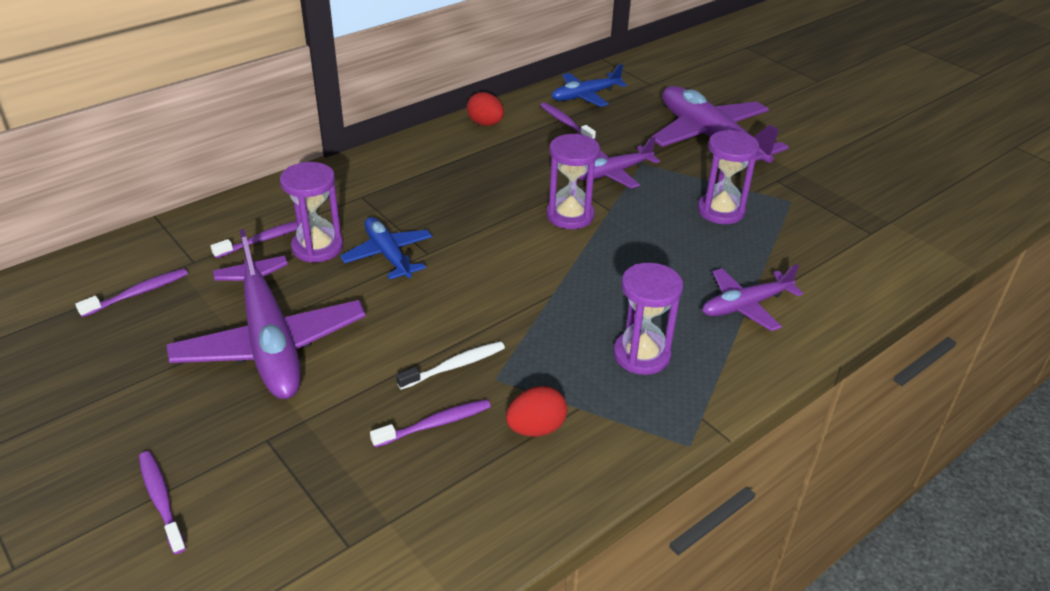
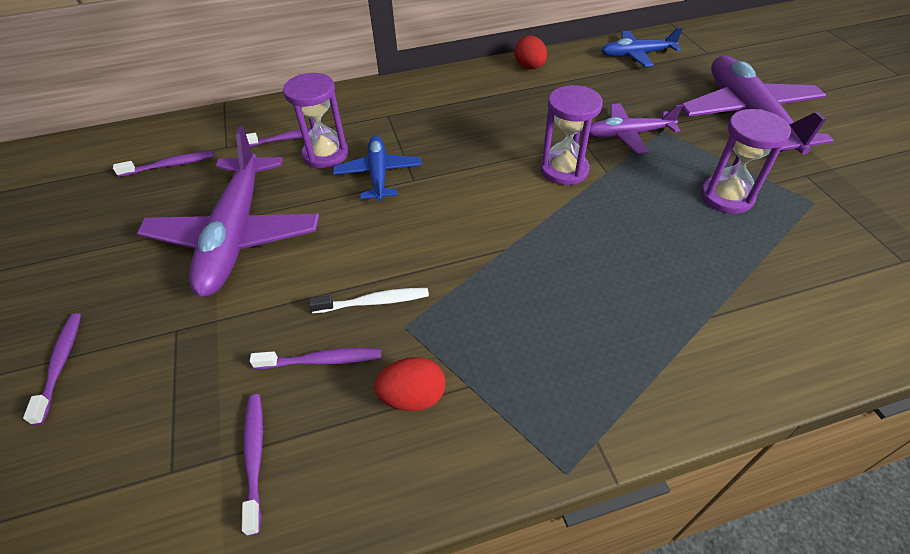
camera: 25 degrees right, 10 degrees up
purple toothbrush [540,102,596,140] -> purple toothbrush moved to [242,394,263,536]
purple hourglass [613,263,683,375] -> none
purple plane [702,264,803,331] -> none

